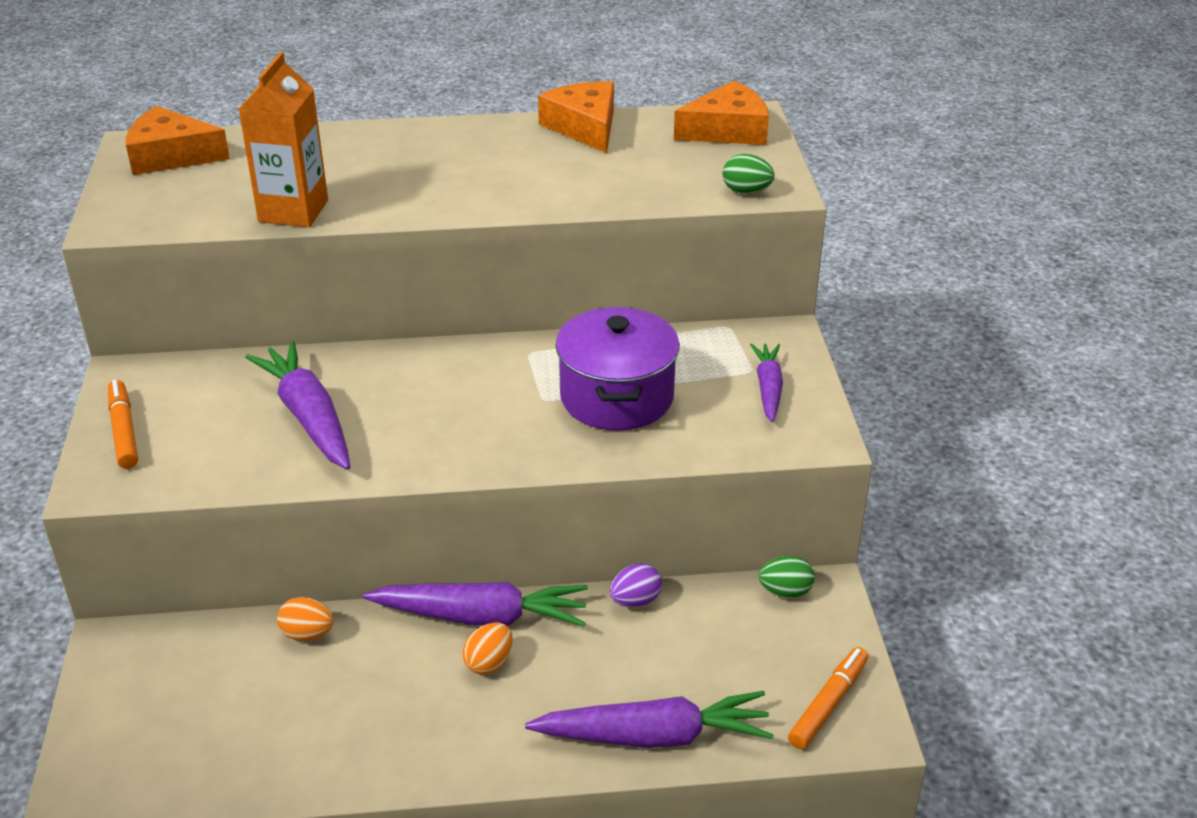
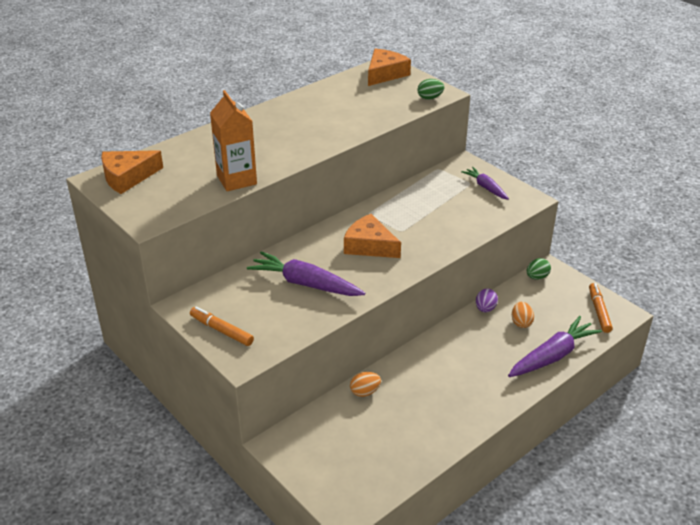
camera: 35 degrees left, 0 degrees up
purple carrot [363,582,588,627] -> none
orange egg [462,623,513,675] -> orange egg moved to [512,302,534,328]
orange cheese [538,81,614,153] -> orange cheese moved to [344,214,401,258]
purple pot [556,307,680,431] -> none

